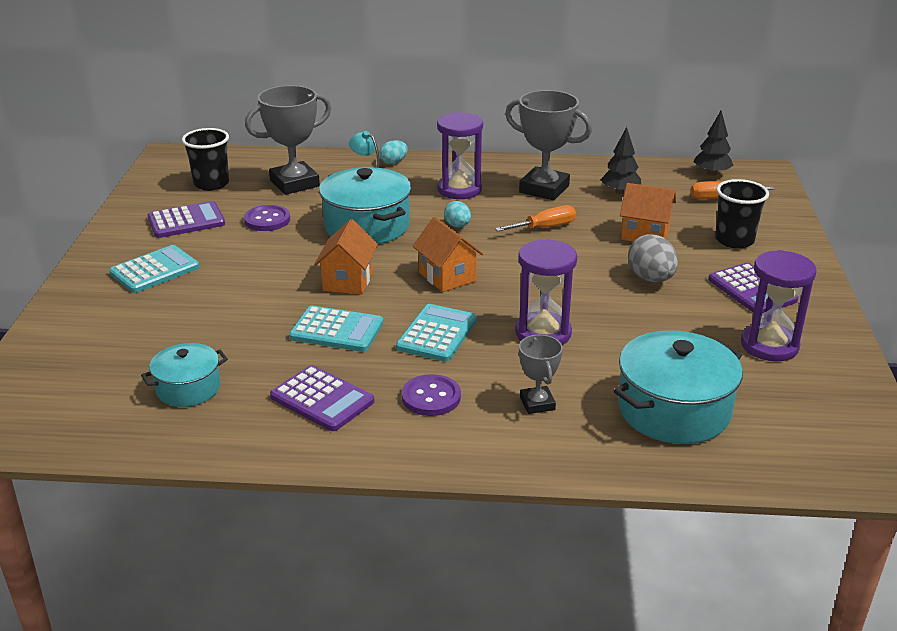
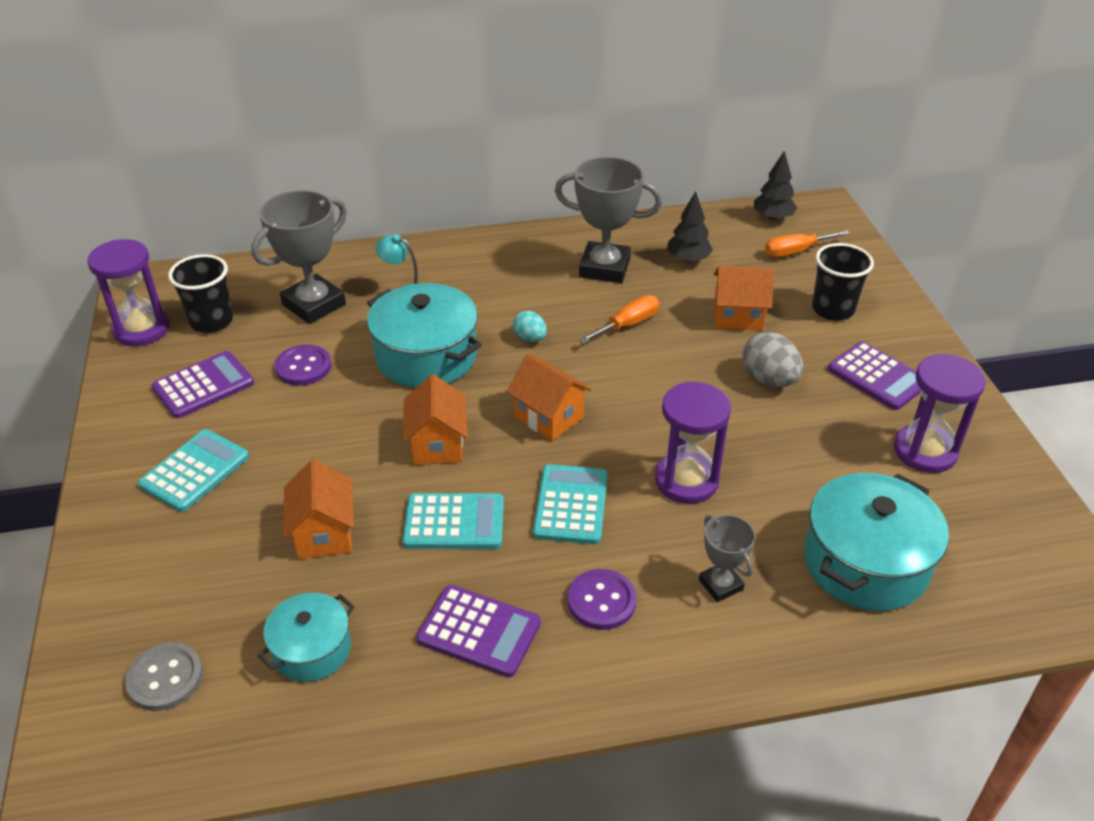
camera: 15 degrees left, 10 degrees up
turquoise egg [380,140,408,164] -> none
purple hourglass [437,112,483,199] -> purple hourglass moved to [88,239,170,346]
none -> grey button [125,643,203,711]
none -> orange house [283,460,354,559]

